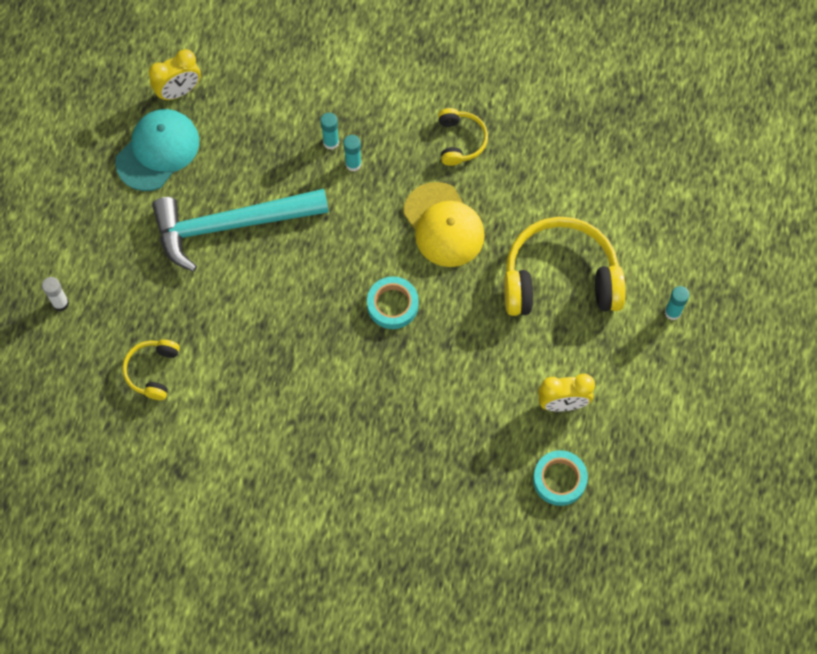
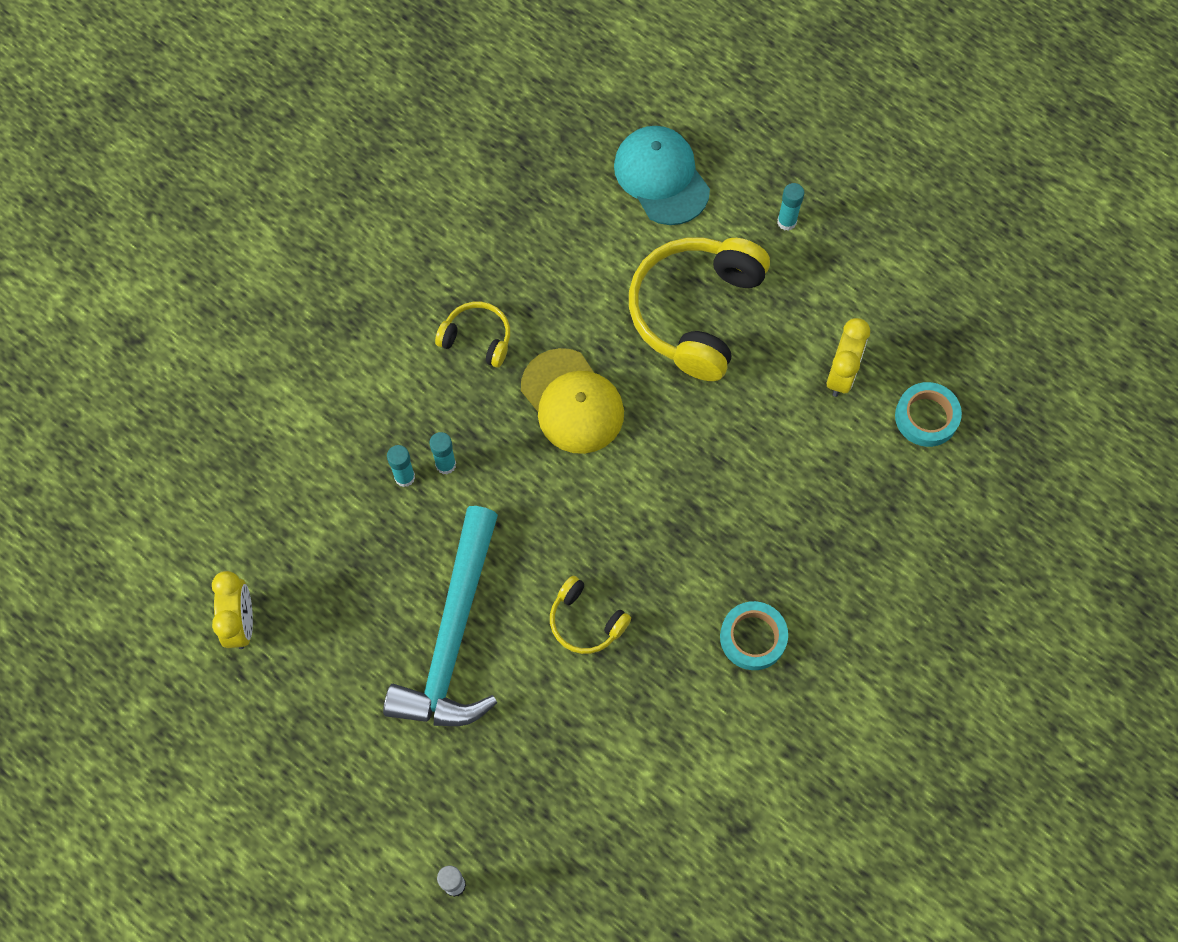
camera: 65 degrees left, 0 degrees up
turquoise cap [115,109,199,191] -> turquoise cap moved to [614,126,710,225]
yellow headphones [122,339,180,400] -> yellow headphones moved to [550,576,631,654]
turquoise tape [367,277,419,329] -> turquoise tape moved to [720,601,788,670]
yellow cap [403,182,485,267] -> yellow cap turned 60 degrees clockwise [521,348,624,454]

